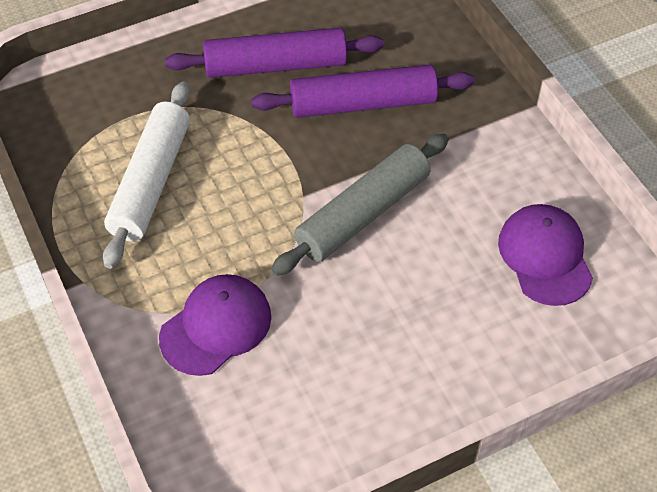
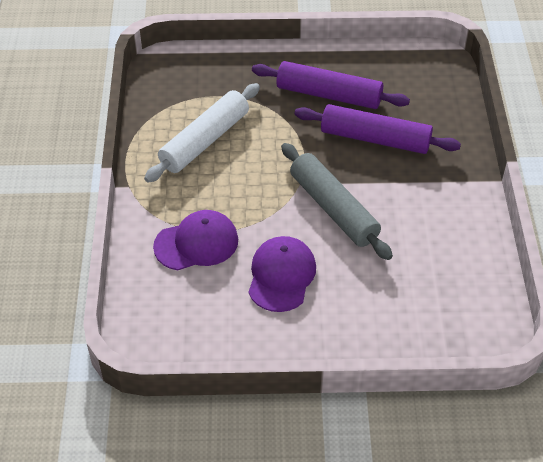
camera: 25 degrees right, 5 degrees down
grey rolling pin [271,134,449,276] -> grey rolling pin turned 75 degrees clockwise [281,143,393,260]
purple cap [498,204,593,306] -> purple cap moved to [248,236,316,312]

